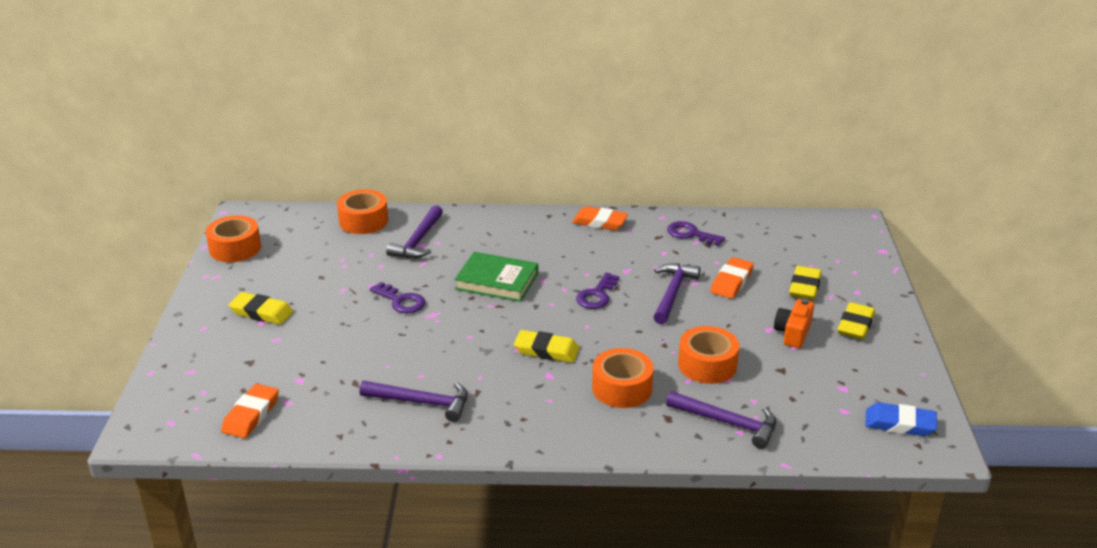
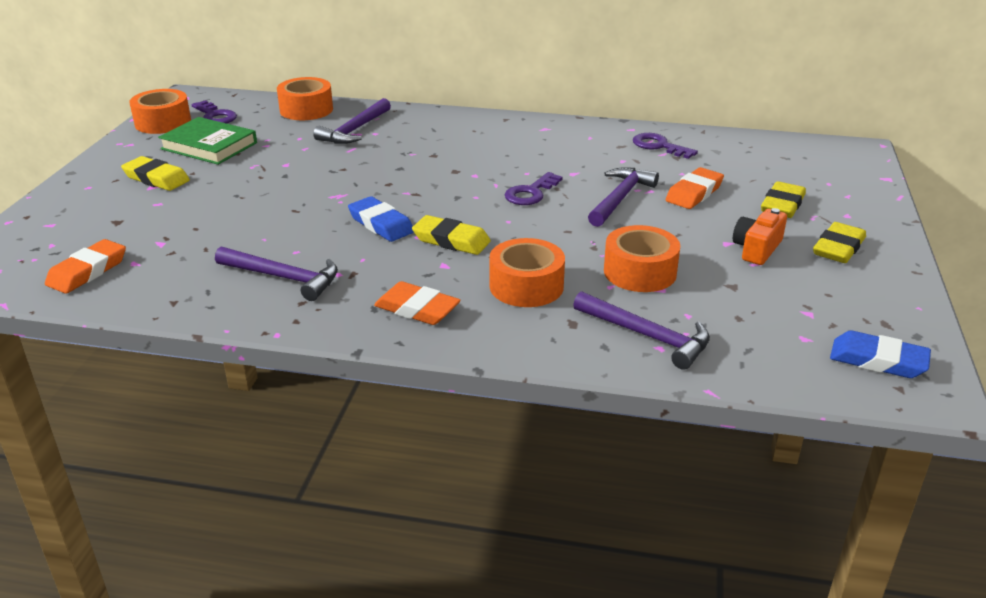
camera: 10 degrees right, 0 degrees up
purple key [370,282,425,313] -> purple key moved to [192,100,237,123]
green book [455,252,538,302] -> green book moved to [158,117,257,165]
orange eraser [572,206,628,230] -> orange eraser moved to [374,281,461,325]
none -> blue eraser [348,196,414,242]

